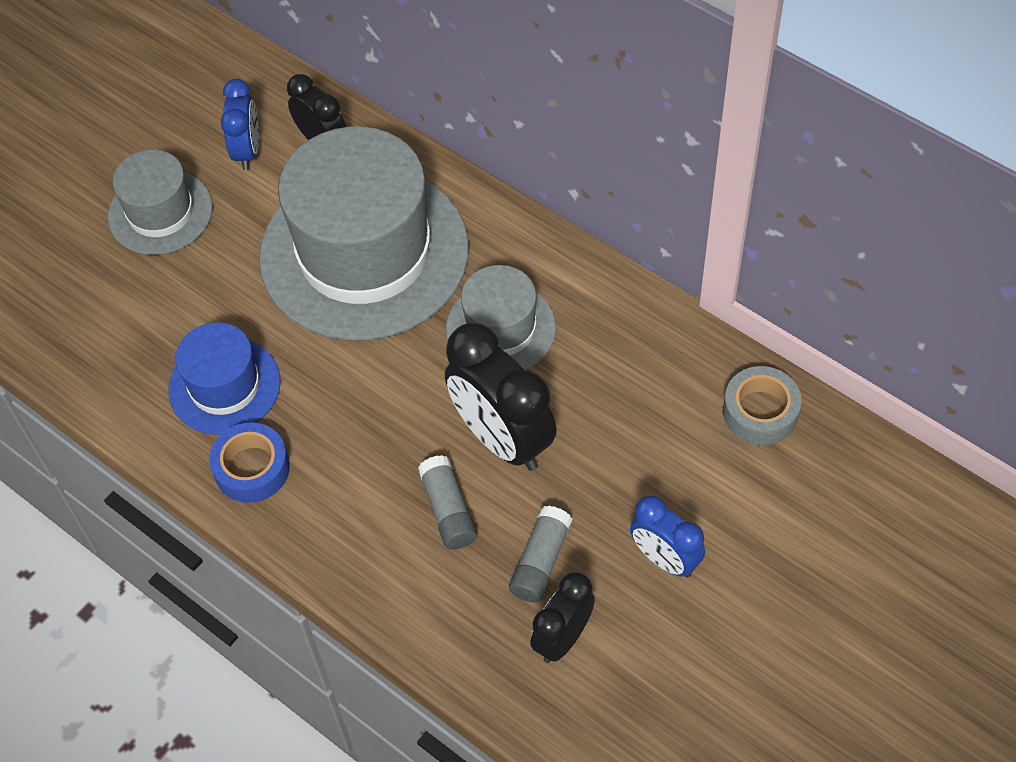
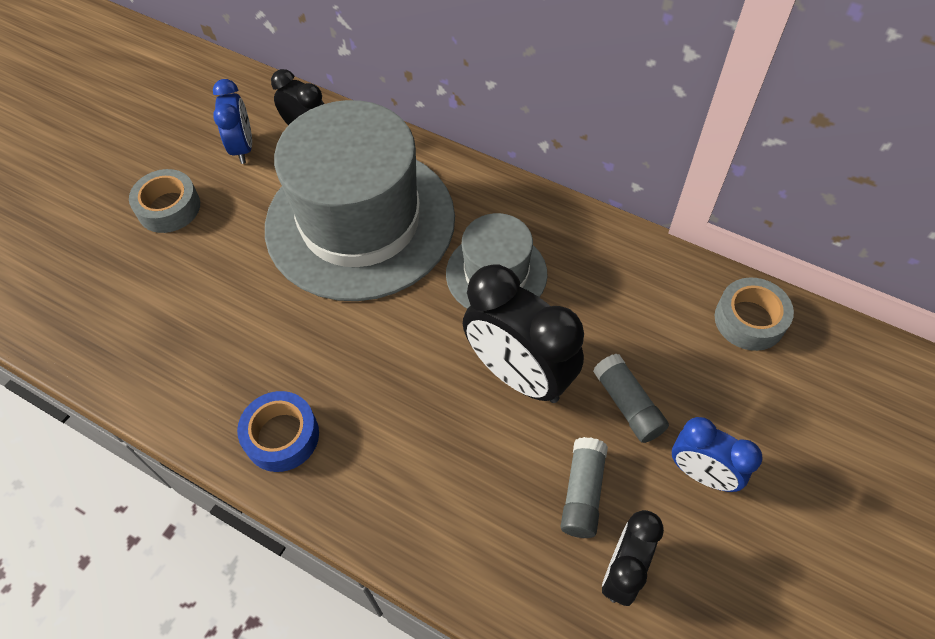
camera: 10 degrees left, 0 degrees up
grey hat [108,150,213,255] -> grey tape [129,169,200,233]
blue hat [169,322,281,435] -> none
grey glue stick [418,455,477,550] -> grey glue stick moved to [593,354,669,443]

